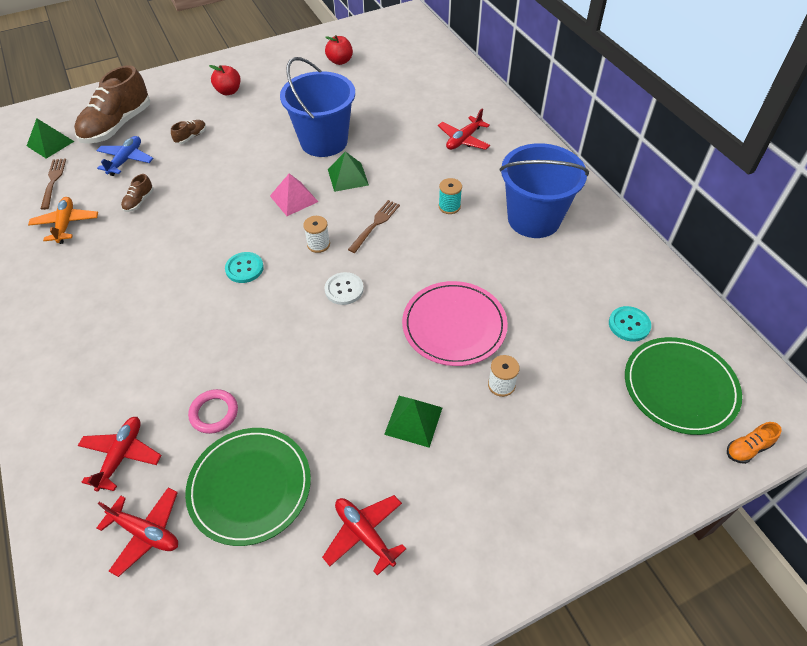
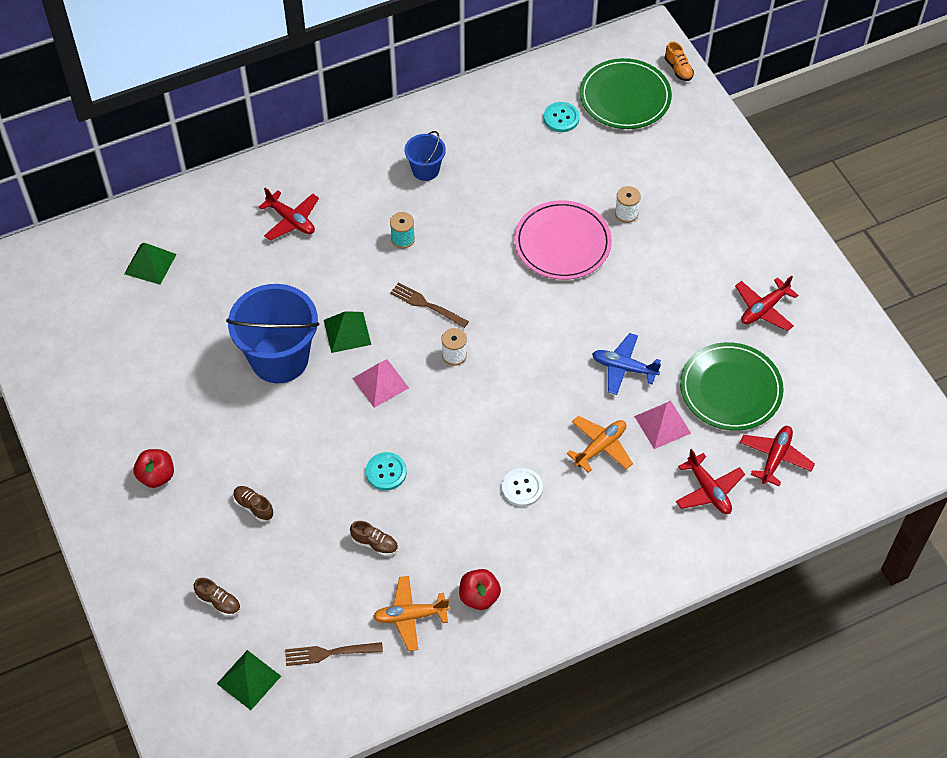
camera: 90 degrees left, 5 degrees up
brown shoe [74,65,150,144] -> brown shoe [194,578,241,616], size x0.42
red plane [78,417,162,492] -> red plane turned 135 degrees counterclockwise [676,449,745,514]
blue plane [96,136,154,176] -> blue plane moved to [592,333,661,395]
pink ring [188,389,238,434] -> pink pyramid [634,401,691,449]
turquoise button [225,252,264,283] -> turquoise button moved to [366,452,407,490]
red apple [325,35,353,65] -> red apple moved to [459,569,501,610]
white button [325,272,364,305] -> white button moved to [502,468,543,507]
green pyramid [384,396,442,448] -> green pyramid moved to [124,243,177,285]
blue bucket [499,143,589,238] -> blue bucket [405,131,446,181], size x0.50
none -> orange plane [566,416,633,473]

